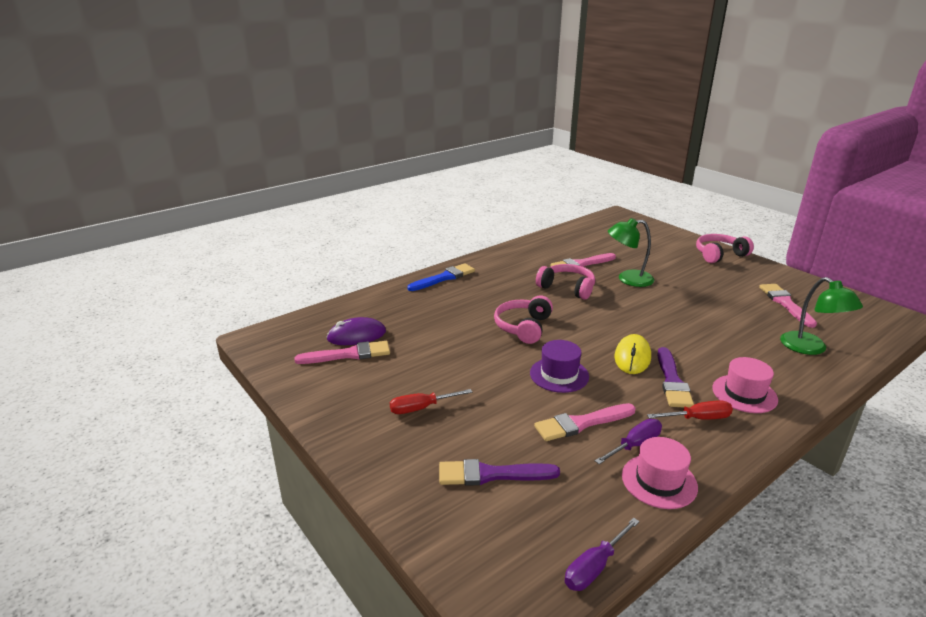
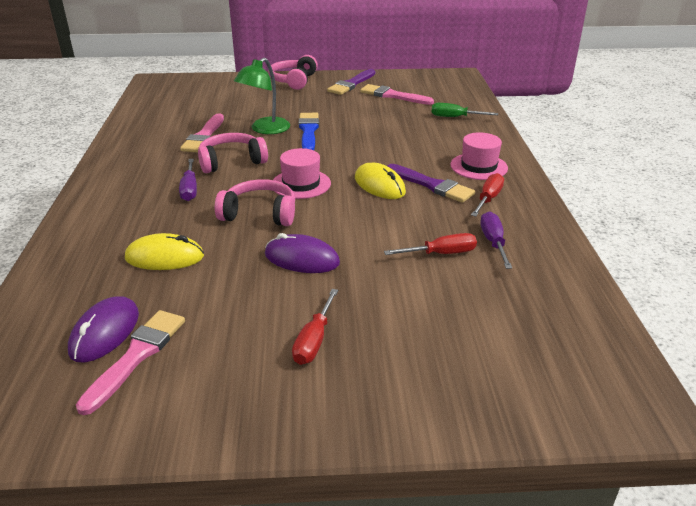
camera: 55 degrees left, 5 degrees up
blue brush [408,263,475,291] -> blue brush moved to [299,113,319,150]
purple brush [439,459,560,486] -> purple brush moved to [327,69,375,95]
pink headphones [494,295,553,344] -> pink headphones turned 135 degrees clockwise [215,179,295,226]
purple hat [530,340,589,393] -> none
pink brush [534,403,636,441] -> red screwdriver [384,233,477,255]
purple screwdriver [565,518,640,591] -> purple screwdriver moved to [179,159,197,201]
pink hat [622,437,698,509] -> pink hat moved to [273,148,331,199]
green lamp [780,277,863,355] -> green screwdriver [432,103,498,117]
none -> yellow mouse [125,233,204,270]
none -> purple mouse [265,233,340,273]

